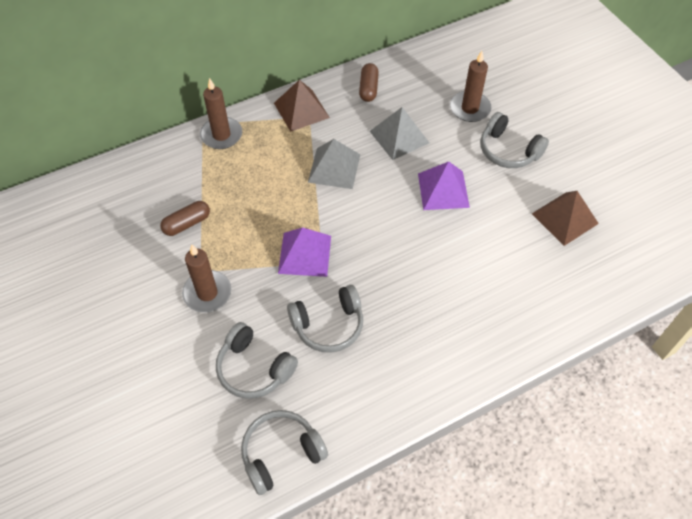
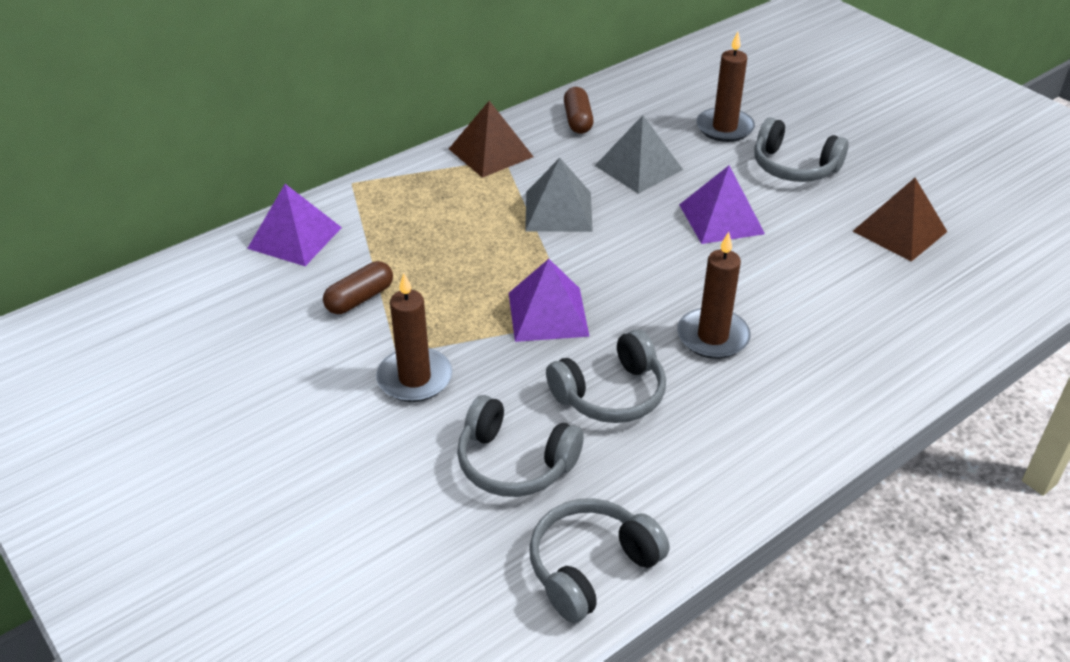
camera: 10 degrees left, 15 degrees down
brown candle [200,78,242,149] -> brown candle moved to [677,232,751,359]
none -> purple pyramid [247,184,342,266]

